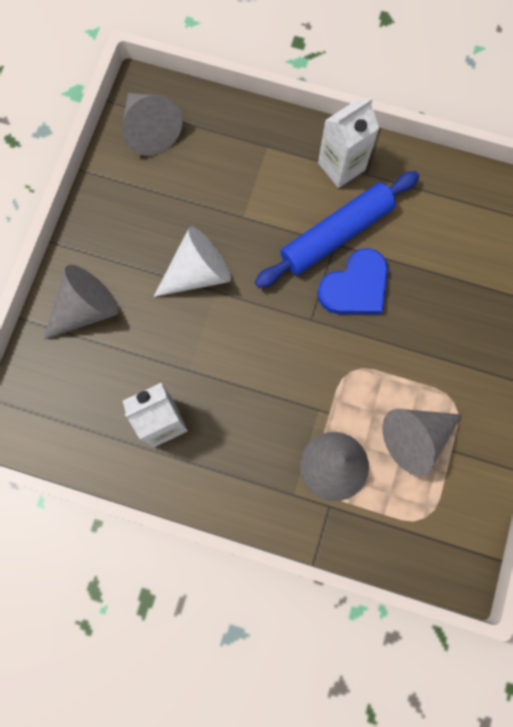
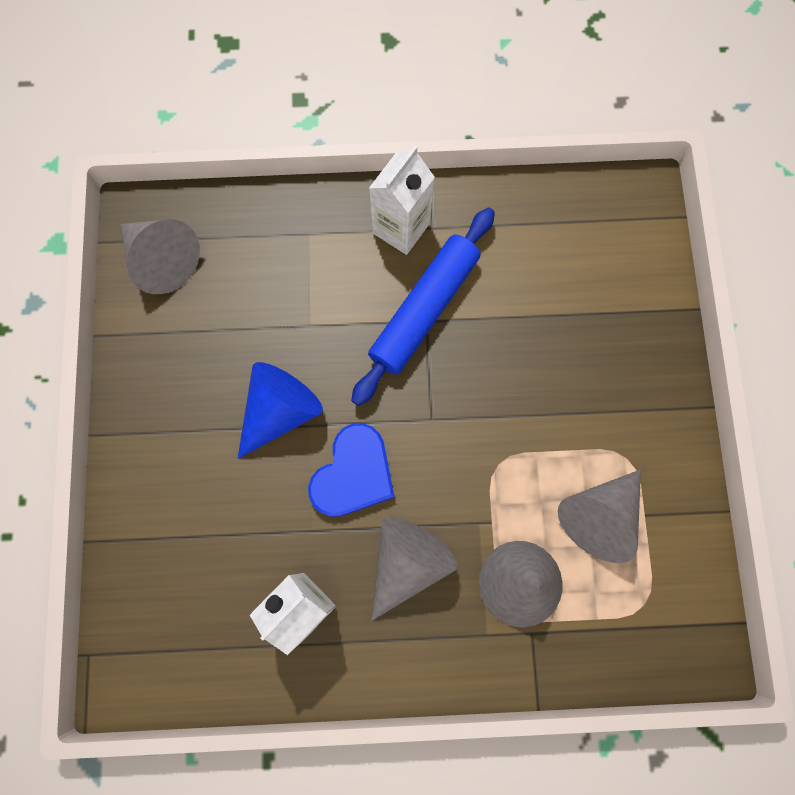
camera: 20 degrees left, 0 degrees up
grey cone [44,265,119,340] -> grey cone moved to [372,517,457,621]
white cone [154,227,231,297] -> blue cone [238,362,323,459]
blue heart [318,248,388,314] -> blue heart moved to [308,423,394,517]

